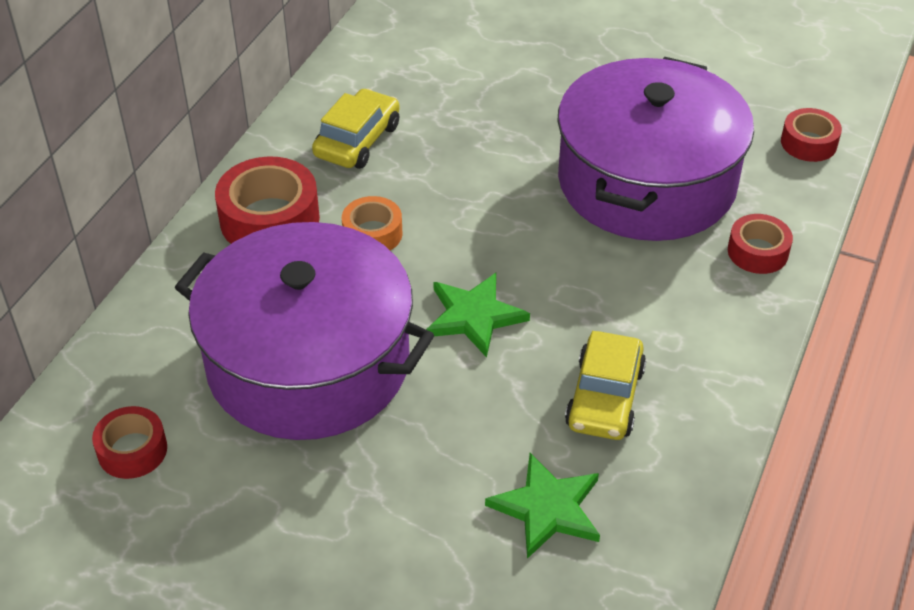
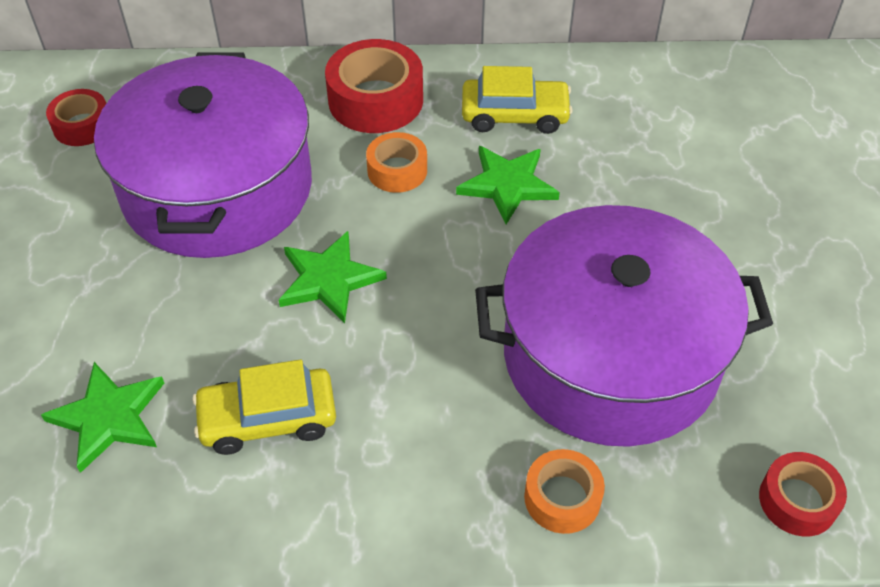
camera: 65 degrees right, 5 degrees up
red tape [728,214,793,274] -> orange tape [524,449,605,534]
none -> green star [456,146,560,224]

